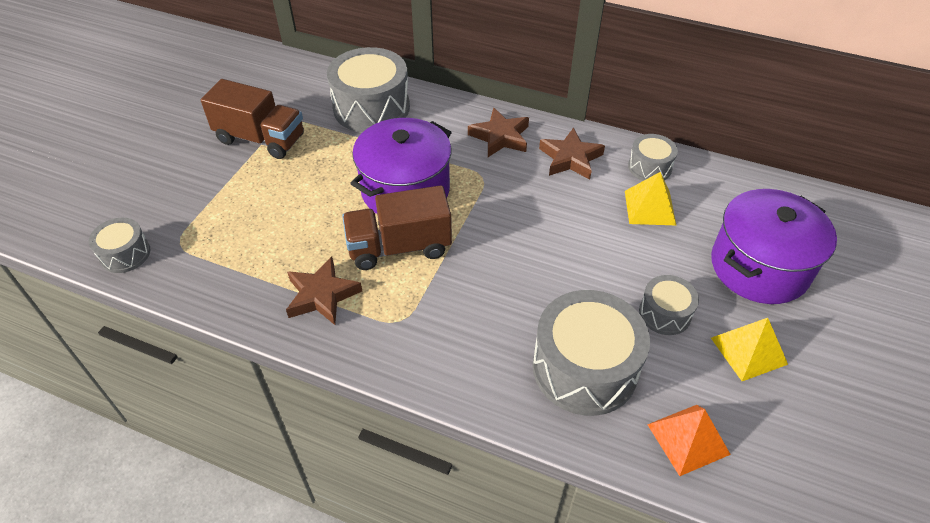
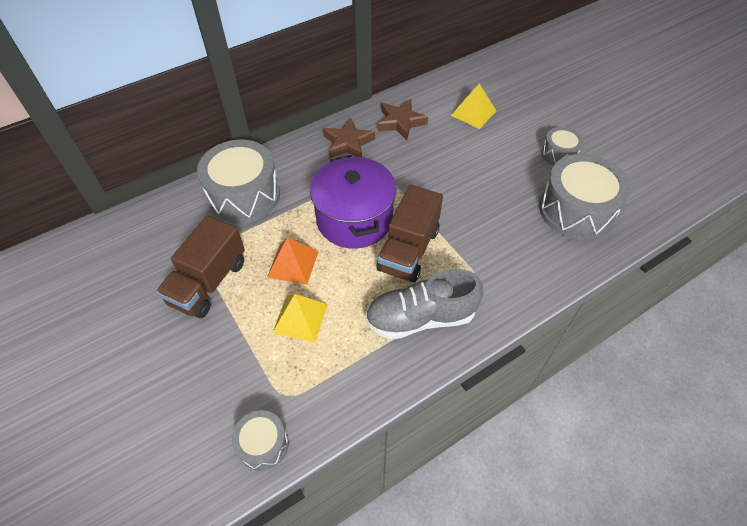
camera: 55 degrees left, 5 degrees up
brown truck [201,79,304,159] -> brown truck turned 150 degrees clockwise [156,216,245,318]
brown star [286,257,362,325] -> grey shoe [365,269,483,340]
grey drum [628,134,678,181] -> none
orange pyramid [647,405,731,476] -> orange pyramid moved to [267,237,319,285]
purple pot [711,189,837,304] -> none
yellow pyramid [711,318,788,381] -> yellow pyramid moved to [272,294,328,342]

